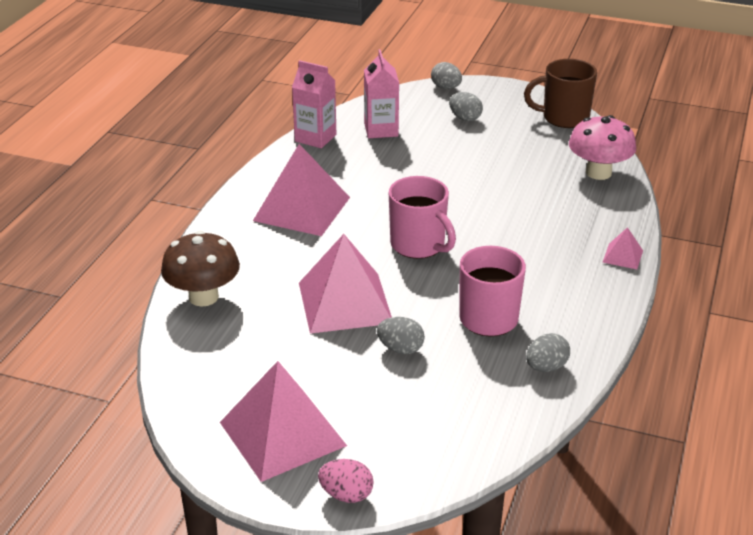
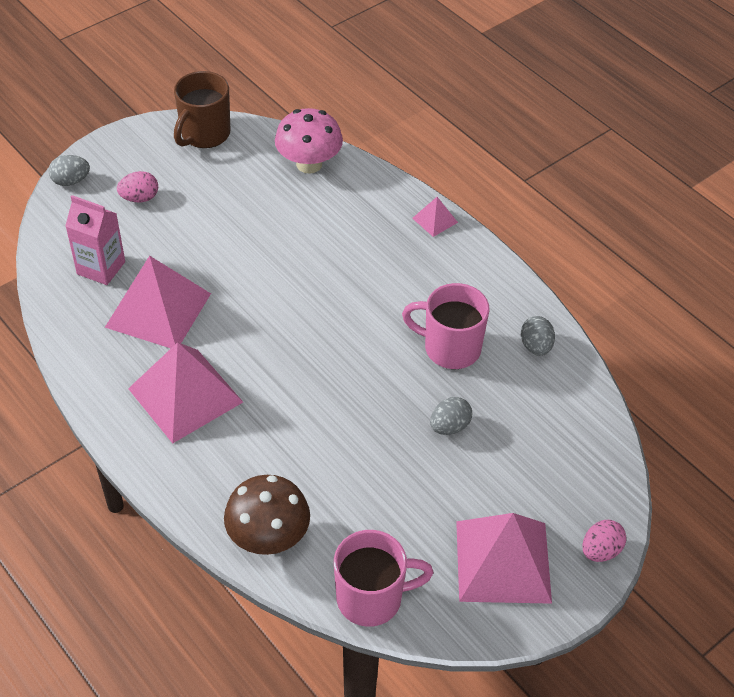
camera: 60 degrees left, 15 degrees up
pink carton [292,60,336,148] -> none
pink pyramid [299,234,392,334] -> pink pyramid moved to [105,256,211,348]
pink mug [389,176,456,259] -> pink mug moved to [334,530,434,627]
grey egg [449,92,483,121] -> pink egg [117,171,158,202]

